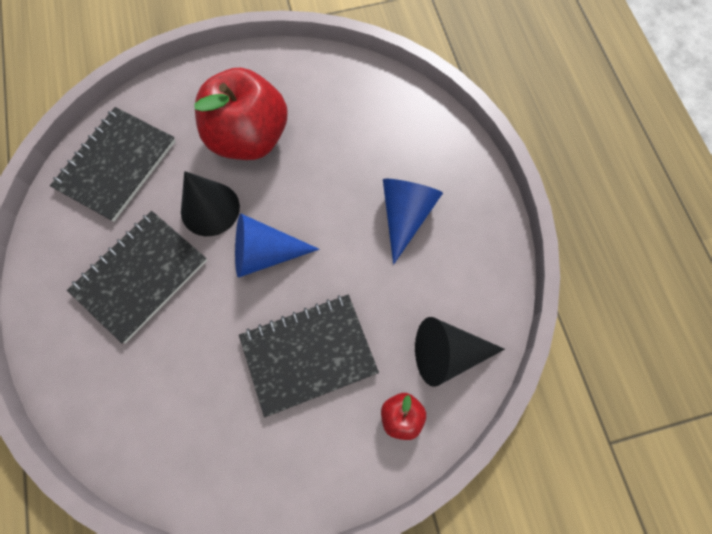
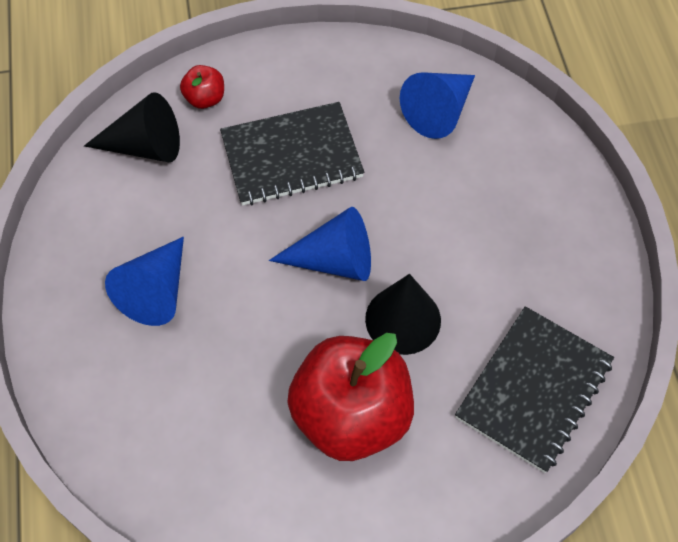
camera: 175 degrees left, 10 degrees down
black notebook [67,211,207,343] -> none
none -> blue cone [400,72,475,139]

